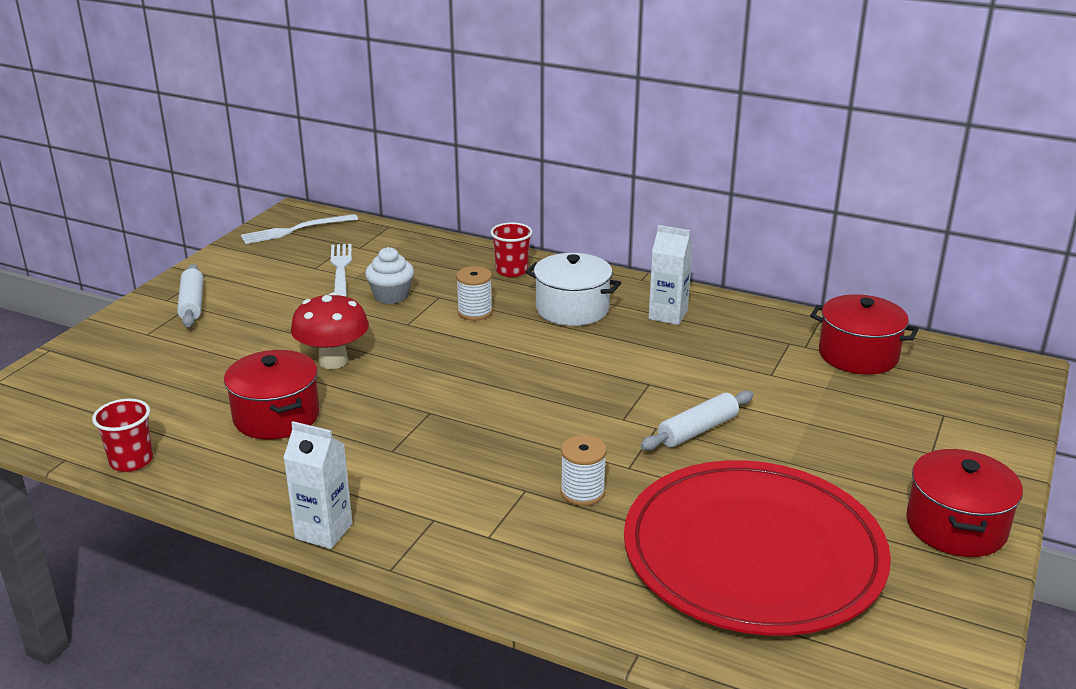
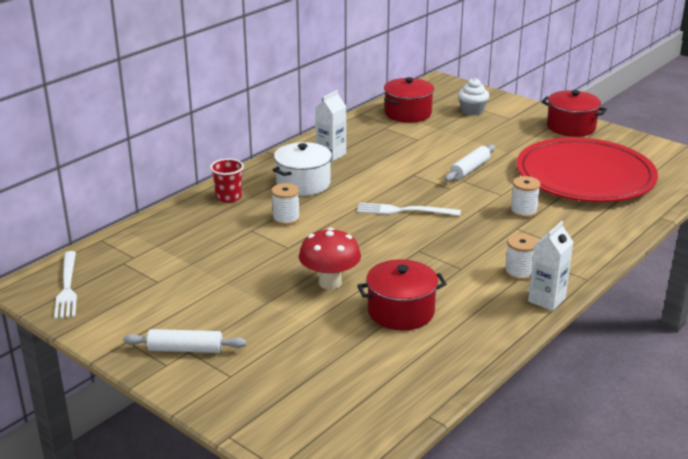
camera: 75 degrees left, 0 degrees up
red cup [92,398,153,472] -> none
white fork [331,244,352,297] -> white fork moved to [357,203,461,216]
white cupcake [365,247,414,304] -> white cupcake moved to [458,78,489,116]
white rolling pin [640,390,754,450] -> white rolling pin turned 60 degrees clockwise [445,144,495,182]
none -> white spool [504,234,538,281]

